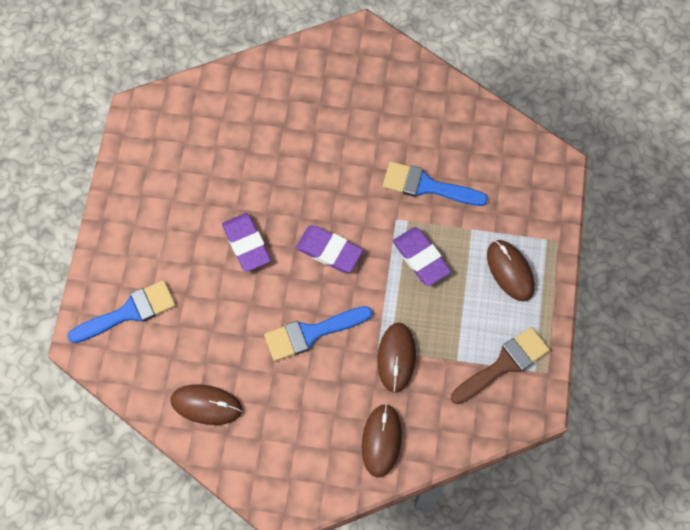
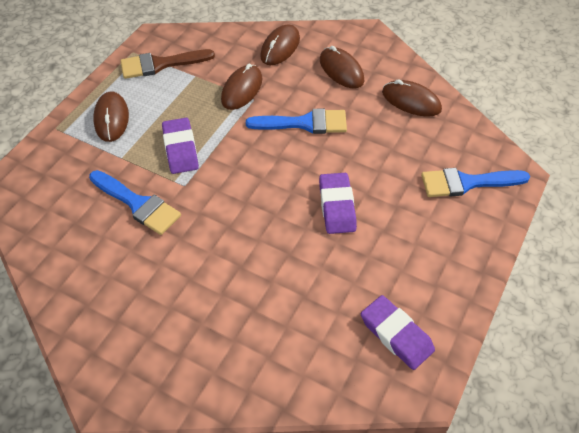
camera: 160 degrees left, 15 degrees down
purple eraser [296,226,363,273] -> purple eraser moved to [361,295,435,370]
none -> brown mouse [320,46,364,89]

